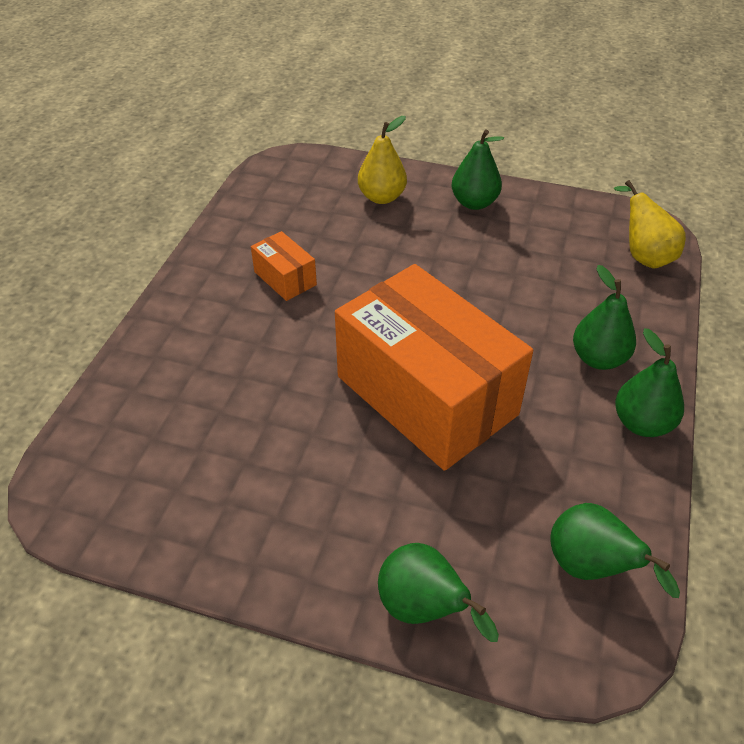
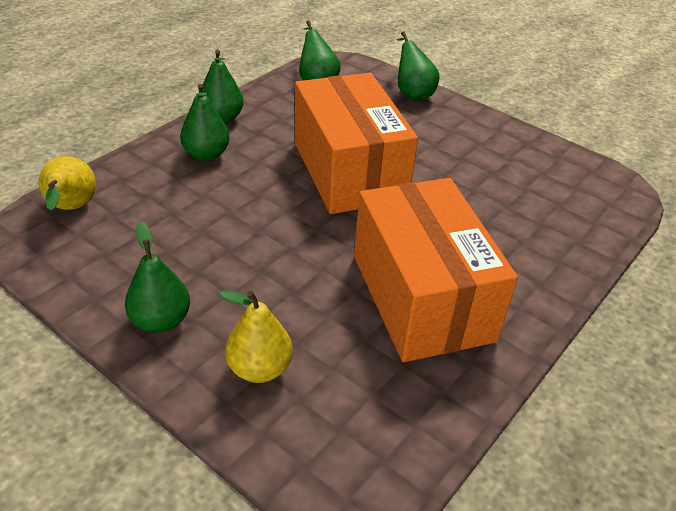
camera: 160 degrees left, 5 degrees down
orange box [251,231,317,301] -> orange box [354,178,518,362], size x2.43

